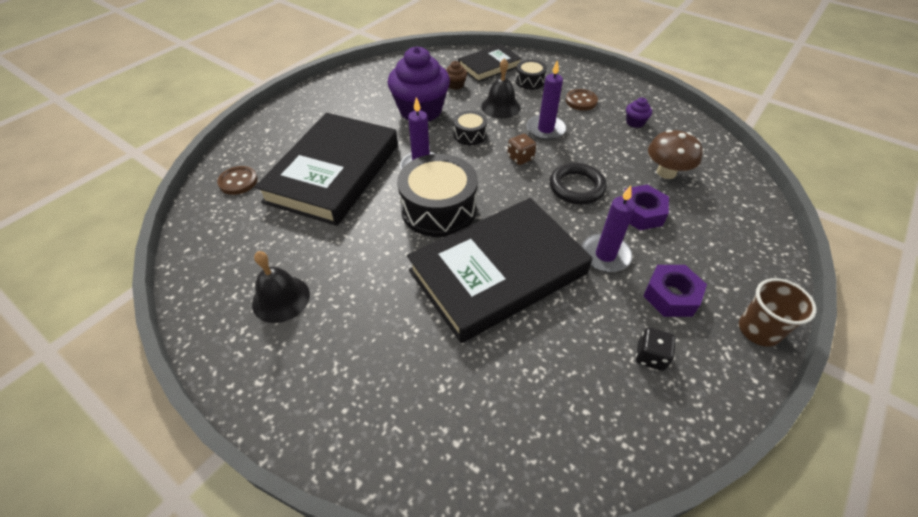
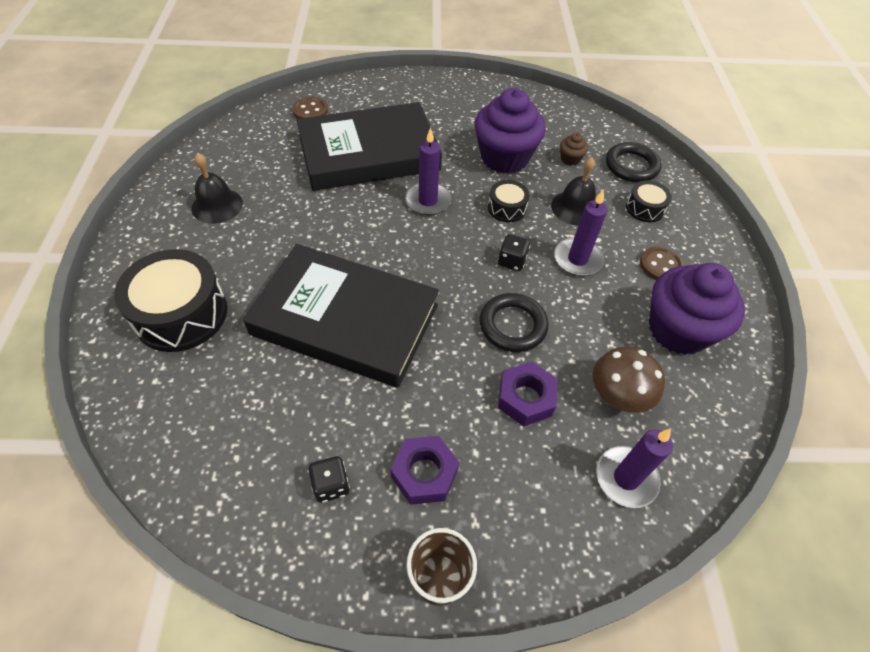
camera: 50 degrees right, 5 degrees up
black drum [397,154,478,237] -> black drum moved to [114,249,227,352]
black book [458,44,522,82] -> black ring [606,142,662,183]
brown dice [507,134,536,165] -> black dice [498,234,530,271]
purple candle [582,185,635,272] -> purple candle moved to [596,429,673,508]
purple cupcake [626,98,652,128] -> purple cupcake [649,263,745,355], size x2.43

